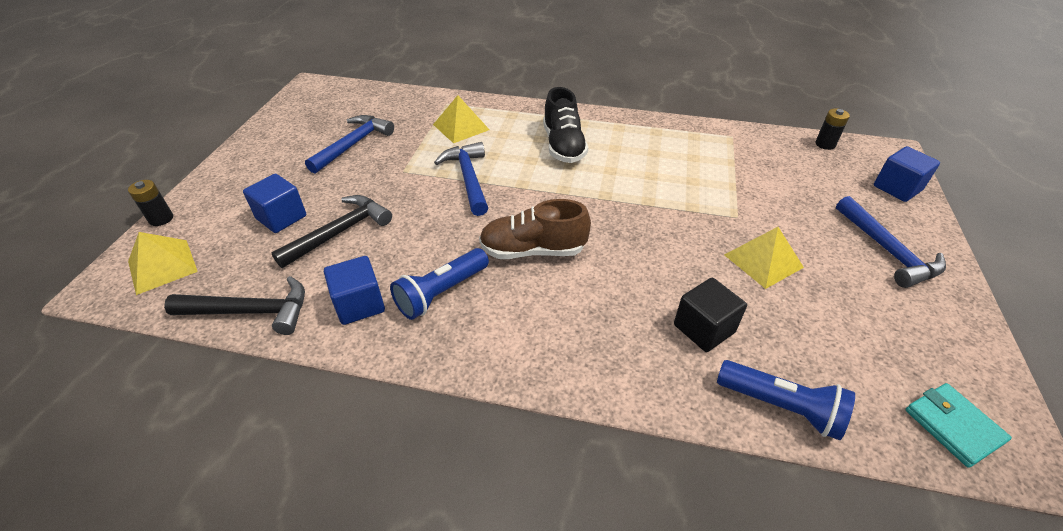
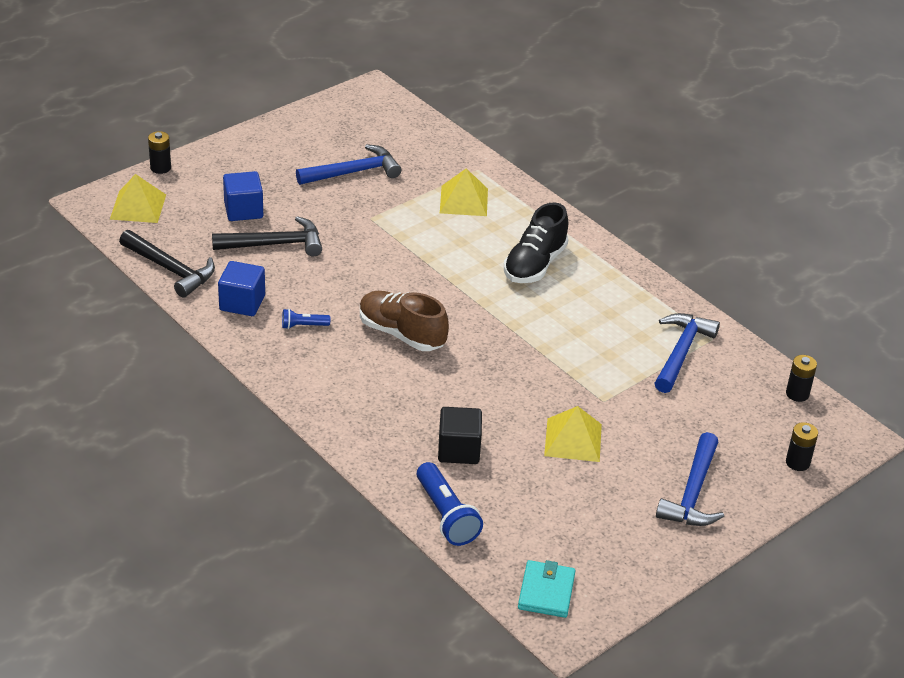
camera: 35 degrees right, 5 degrees down
blue flashlight [390,248,489,320] -> blue flashlight [282,309,330,329], size x0.53
blue hammer [434,142,488,216] -> blue hammer moved to [655,313,720,393]
blue cube [874,146,940,202] -> black battery [786,422,818,471]

